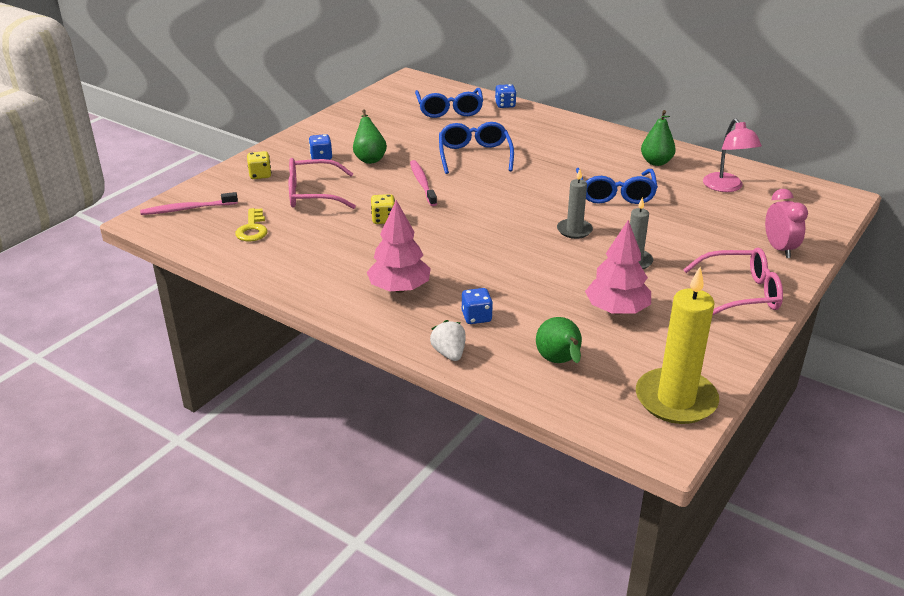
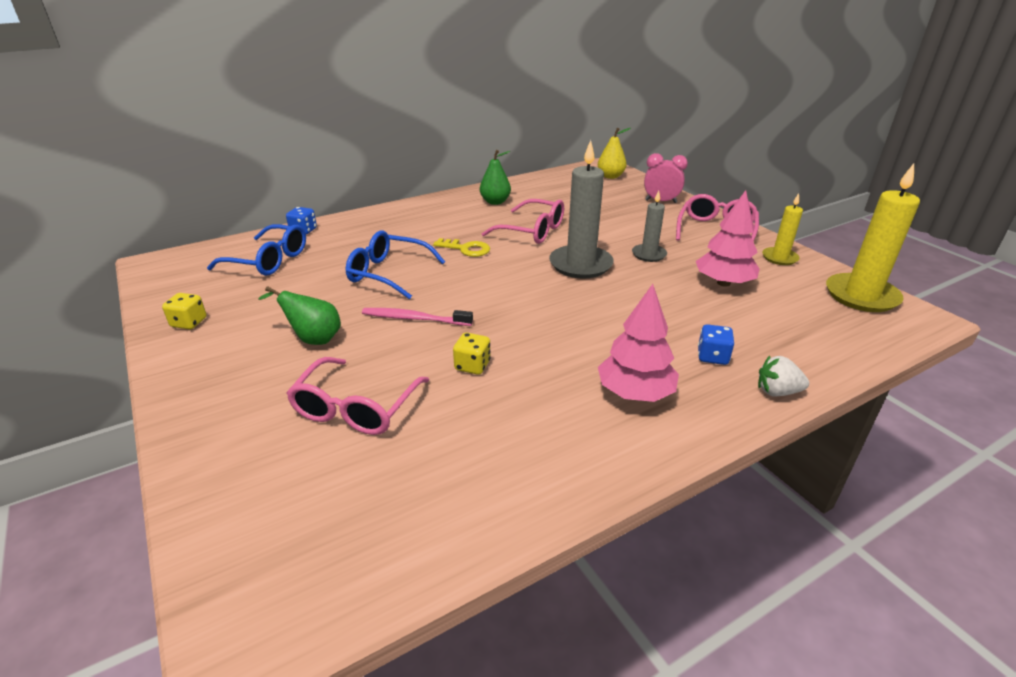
camera: 65 degrees left, 0 degrees up
pink toothbrush [140,192,238,215] -> none
yellow key [235,208,267,241] -> yellow key moved to [433,238,490,257]
yellow dice [247,151,272,179] -> yellow dice moved to [162,293,207,330]
blue dice [309,134,332,160] -> none
green pear [536,317,582,363] -> none
grey candle [557,169,593,239] -> grey candle [549,140,614,279], size x1.79
blue glasses [576,168,658,204] -> pink glasses [482,199,564,244]
pink lamp [703,118,762,192] -> none
none -> yellow pear [598,128,631,179]
none -> yellow candle [762,193,803,265]

